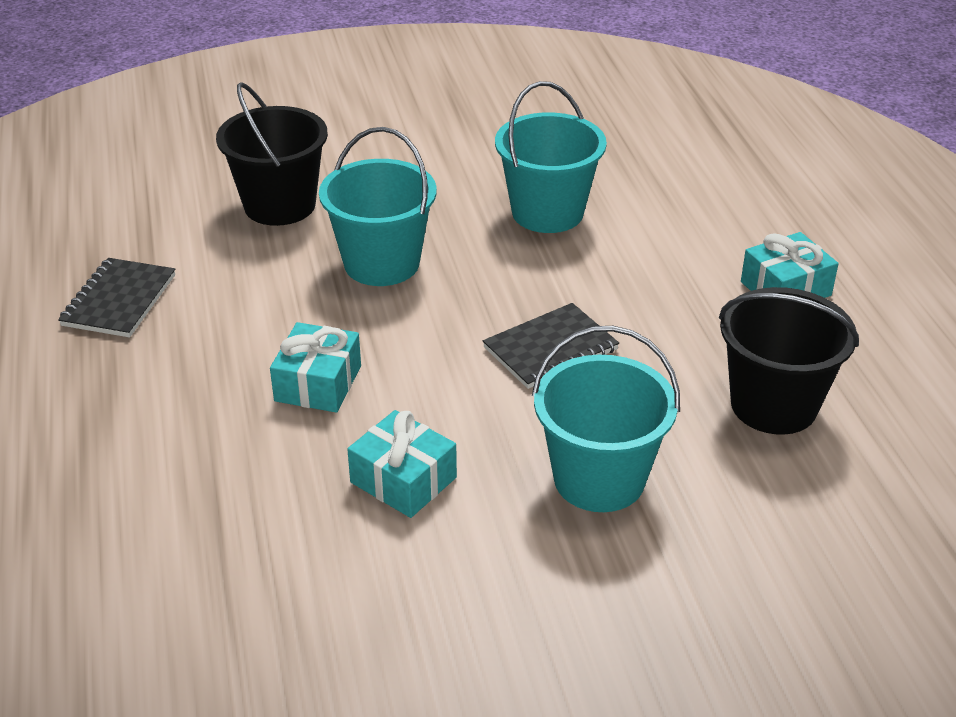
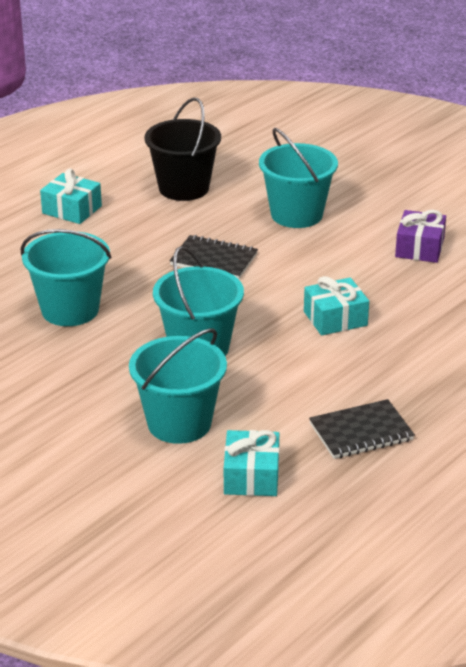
camera: 125 degrees left, 5 degrees down
black bucket [216,82,328,226] -> turquoise bucket [129,328,227,444]
turquoise gift [347,410,457,518] -> turquoise gift moved to [224,430,279,496]
none -> purple gift [395,210,446,263]

